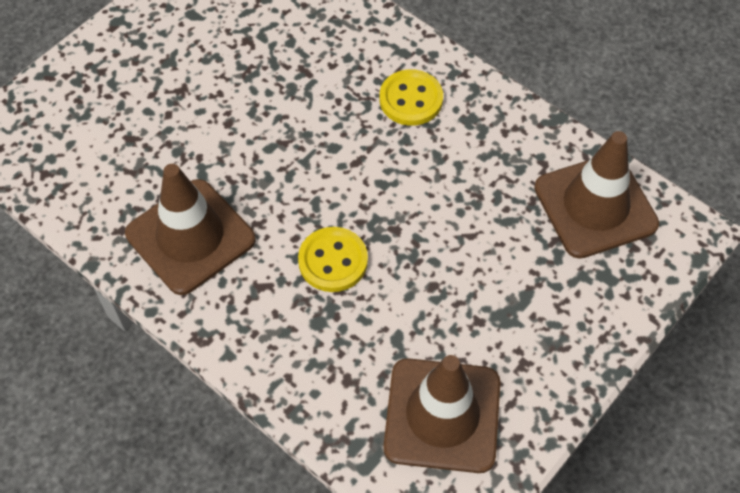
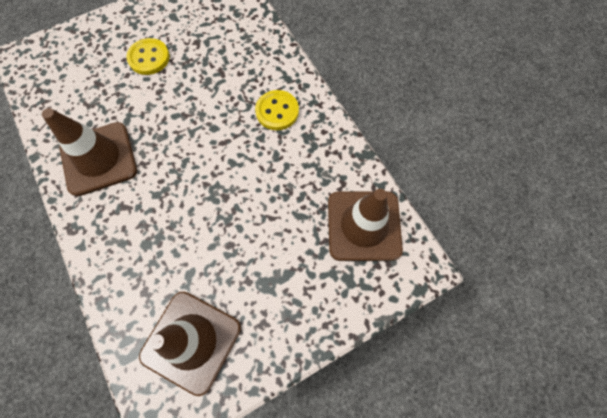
camera: 20 degrees right, 10 degrees up
yellow button [298,227,368,292] -> yellow button moved to [126,38,170,75]

